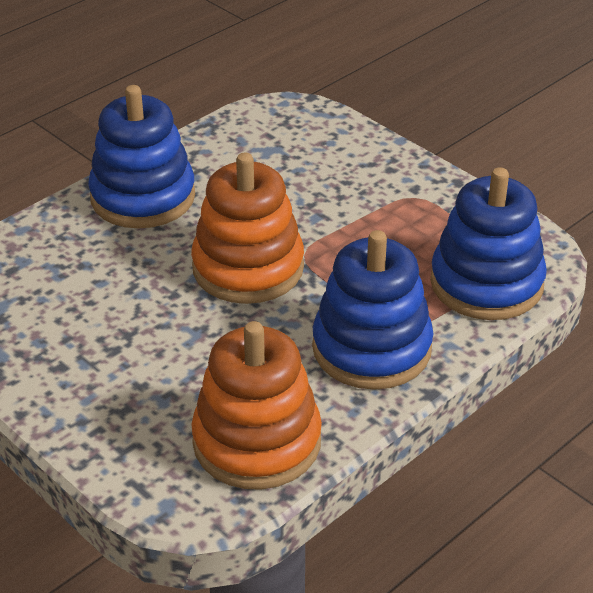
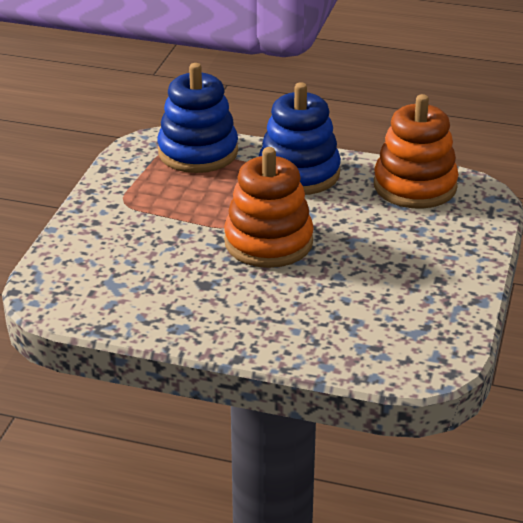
camera: 120 degrees left, 5 degrees down
blue stacking toy [88,85,195,228] -> none

